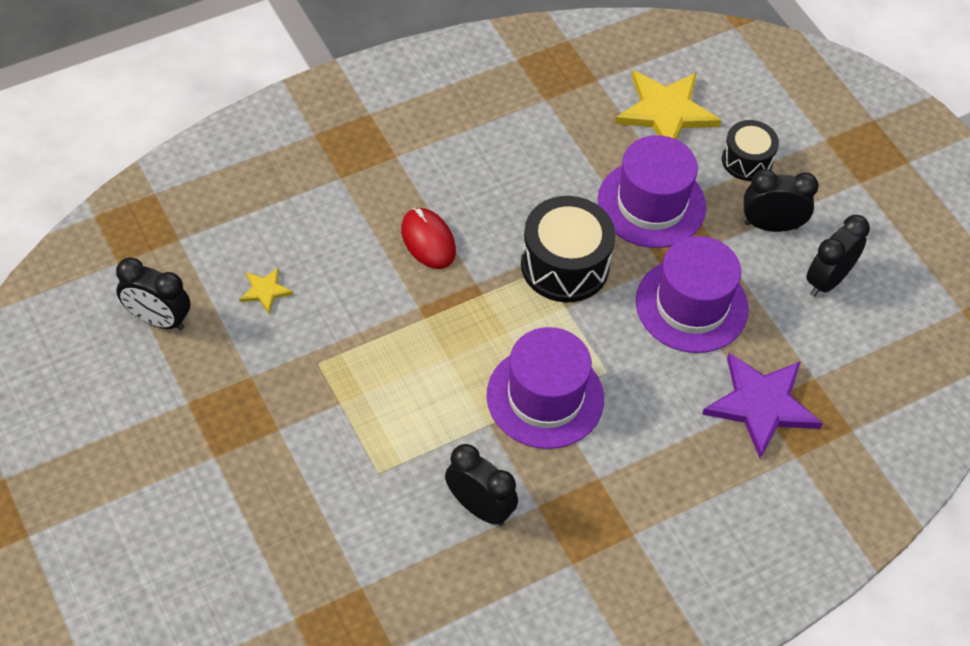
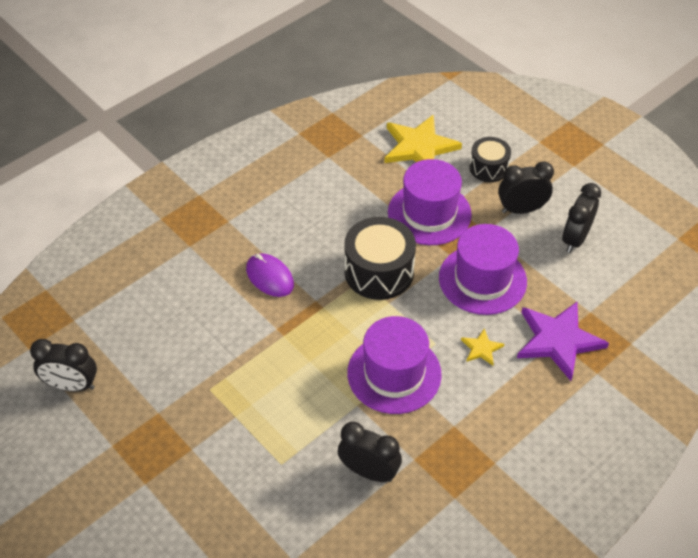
camera: 10 degrees left, 5 degrees down
yellow star [239,267,293,313] -> yellow star moved to [461,328,504,366]
red mouse [401,208,456,269] -> purple mouse [246,253,294,297]

